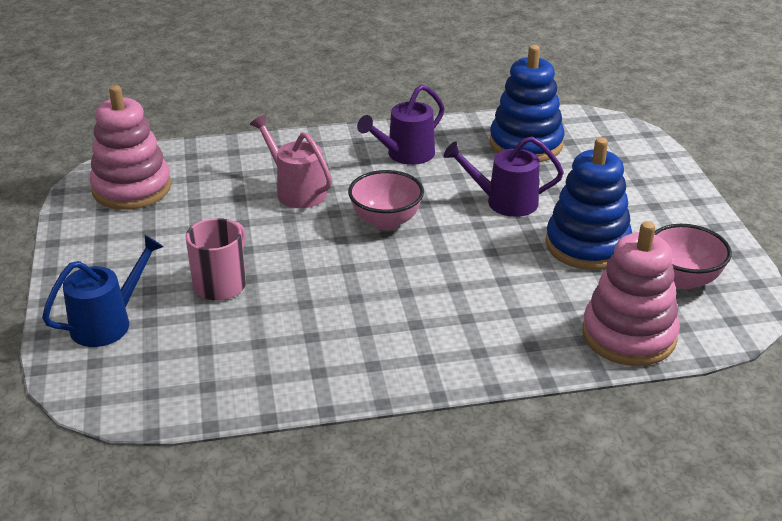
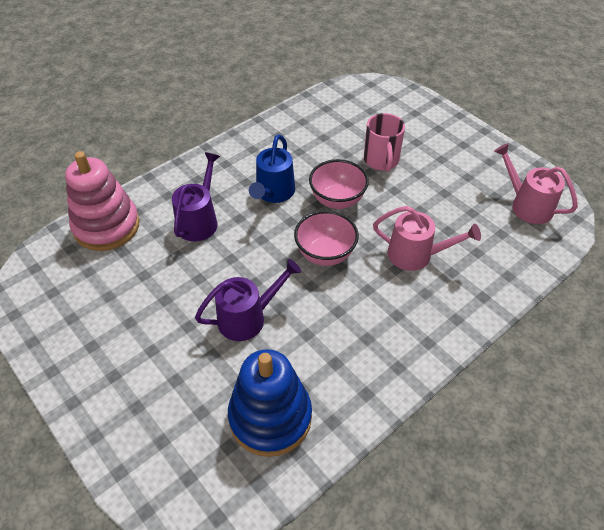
camera: 150 degrees right, 15 degrees up
blue watering can [42,235,164,347] -> blue watering can moved to [249,134,295,203]
pink stacking toy [89,85,171,210] -> pink watering can [494,143,578,224]
purple watering can [357,84,445,165] -> purple watering can moved to [172,152,220,242]
blue stacking toy [545,137,632,270] -> none
pink bowl [654,224,732,289] -> pink bowl moved to [309,159,369,209]

